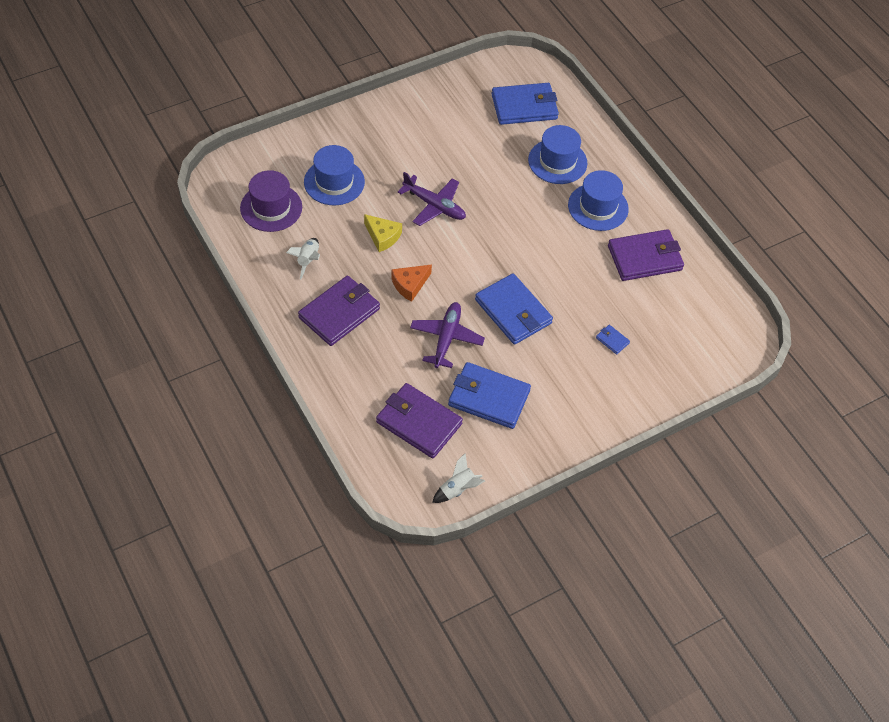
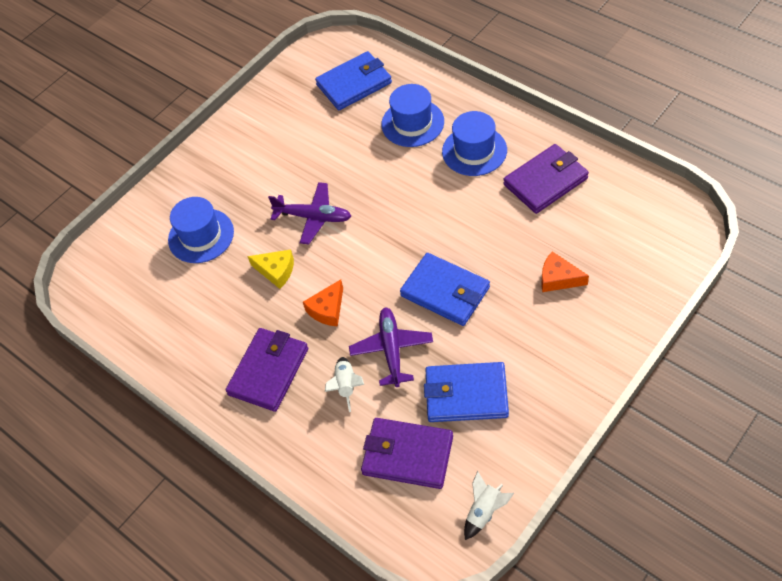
camera: 10 degrees left, 0 degrees up
purple hat [240,170,302,232] -> none
white rocket [286,238,320,279] -> white rocket moved to [325,357,364,412]
blue wallet [596,325,630,355] -> orange cheese [541,251,589,292]

